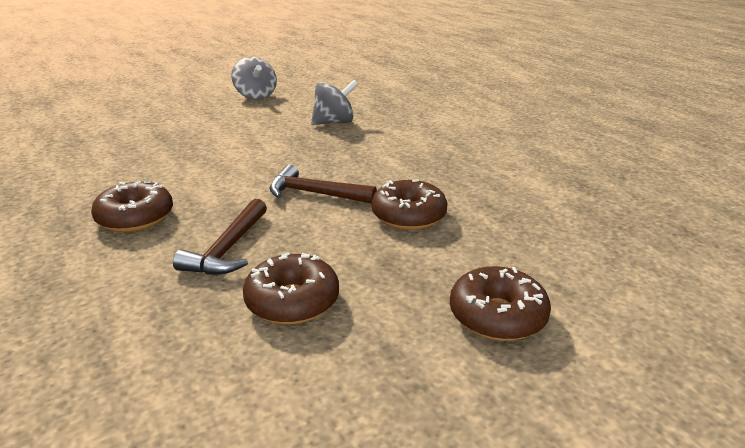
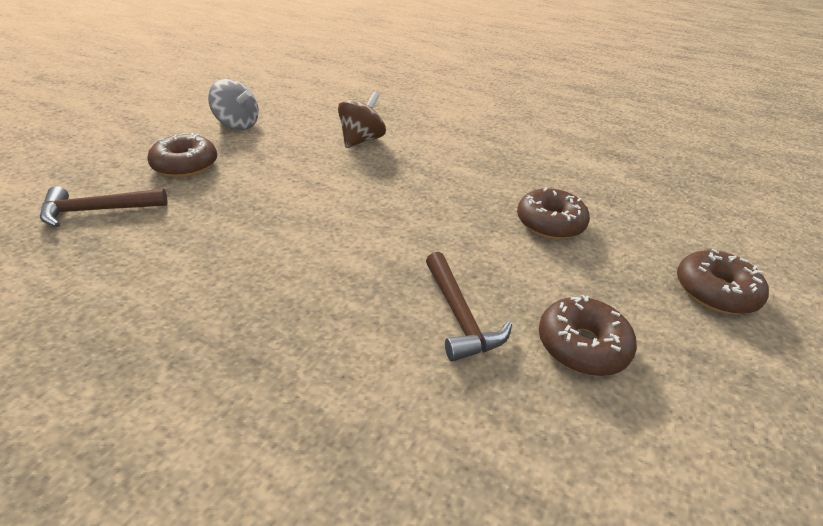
camera: 35 degrees left, 10 degrees up
brown donut [91,181,173,232] -> brown donut moved to [147,133,217,178]
brown hammer [269,165,377,204] -> brown hammer moved to [40,186,168,227]
grey spinning top [311,80,358,125] -> brown spinning top [338,92,386,148]

